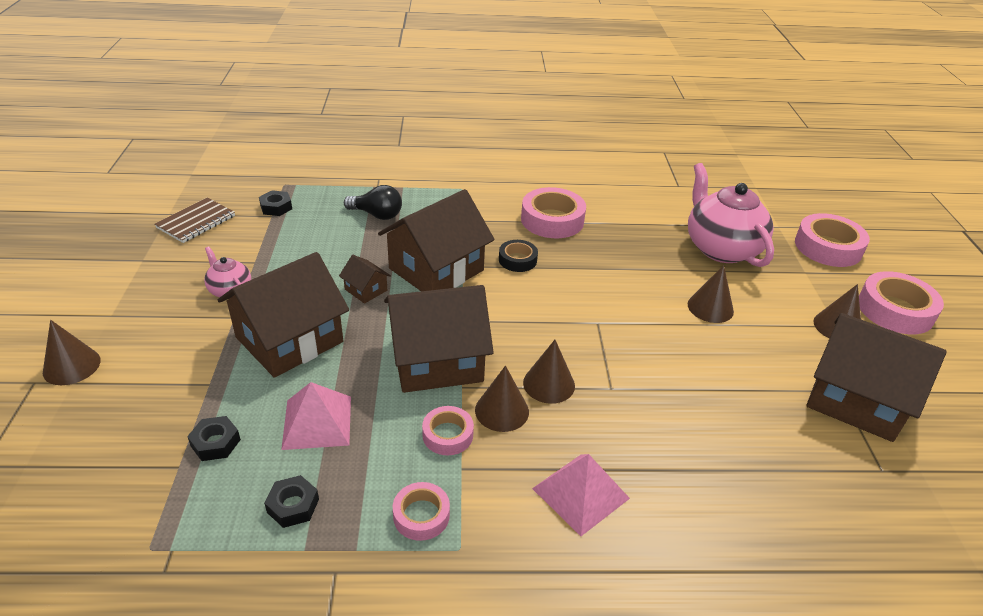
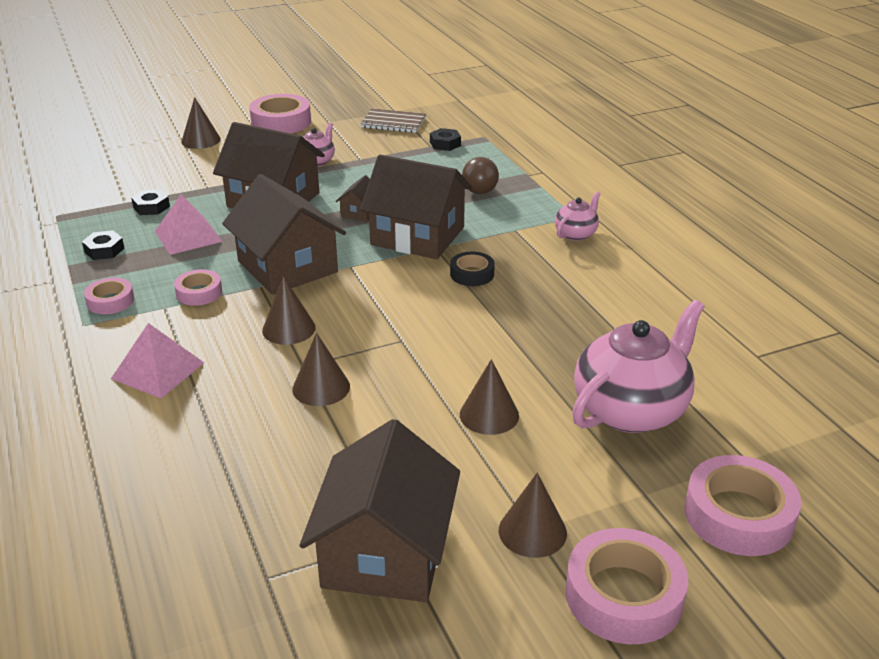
camera: 70 degrees right, 5 degrees down
black light bulb [344,185,402,220] -> brown light bulb [462,157,499,194]
brown cone [475,365,529,432] -> brown cone moved to [292,333,350,406]
pink tape [521,187,586,238] -> pink tape moved to [249,94,311,133]
none -> pink teapot [555,191,601,241]

